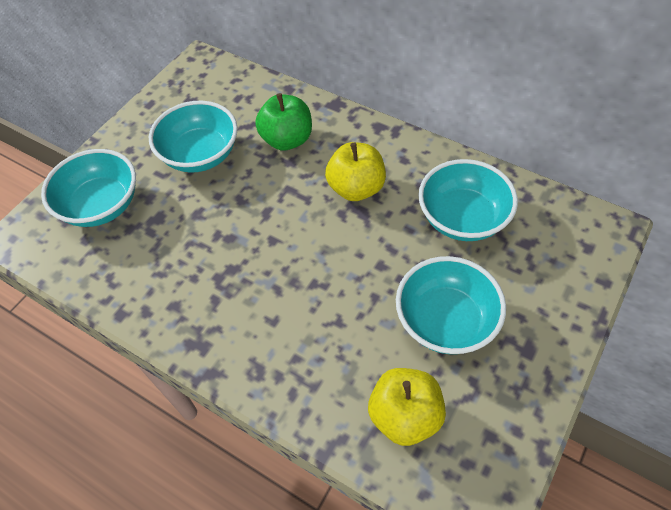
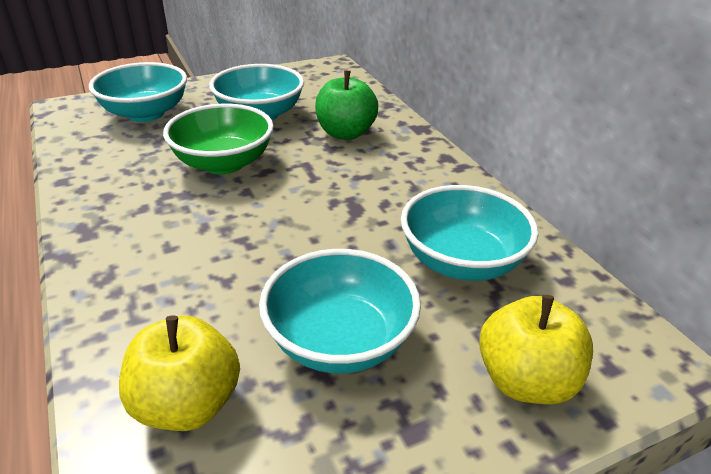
camera: 30 degrees right, 20 degrees down
yellow apple [325,142,386,201] -> yellow apple moved to [479,295,593,404]
none -> green bowl [163,104,274,174]

